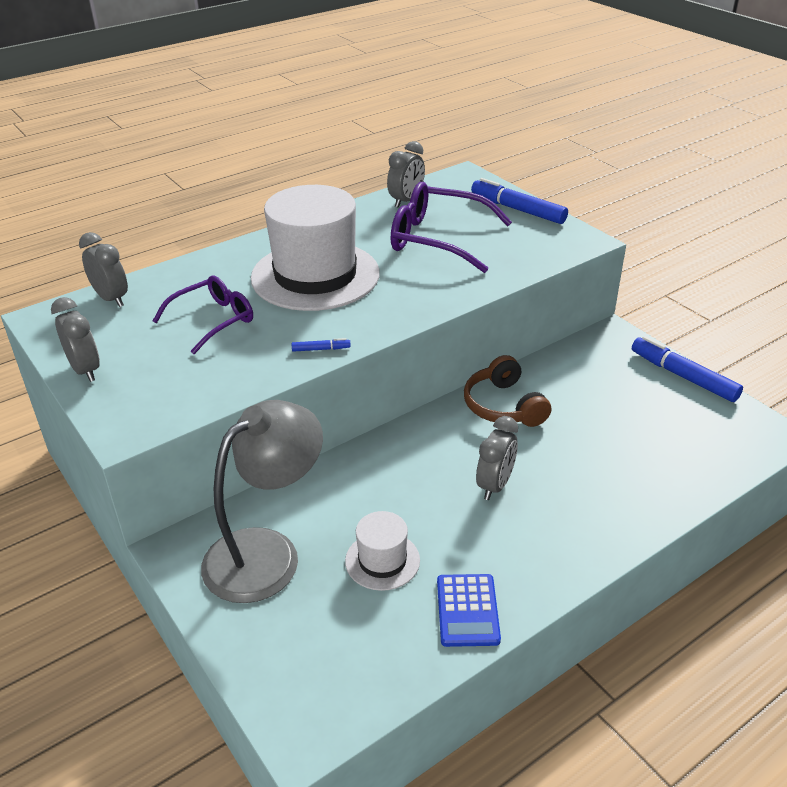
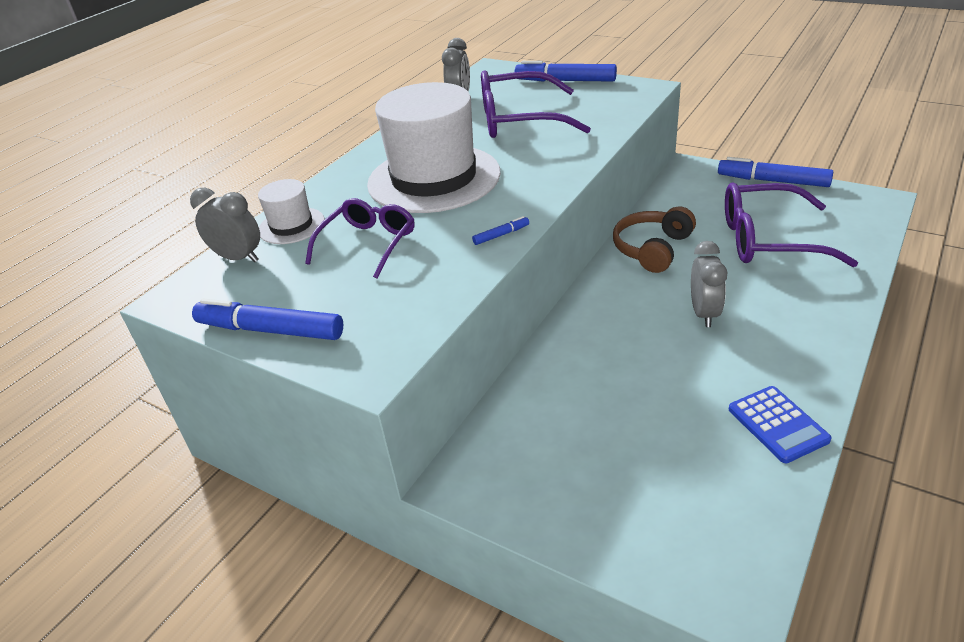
camera: 20 degrees left, 0 degrees up
grey clock [51,297,100,382] -> blue marker [192,298,343,340]
grey lamp [201,400,323,603] -> none
white hat [345,511,420,591] -> white hat moved to [258,179,325,244]
brown headphones [464,355,551,427] -> brown headphones turned 75 degrees clockwise [613,206,696,273]
none -> purple glasses [725,182,858,267]

